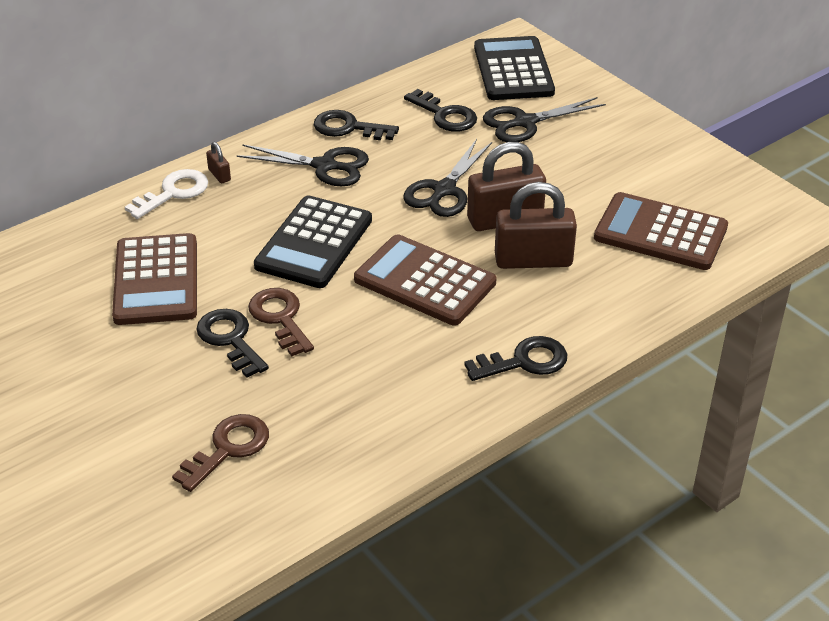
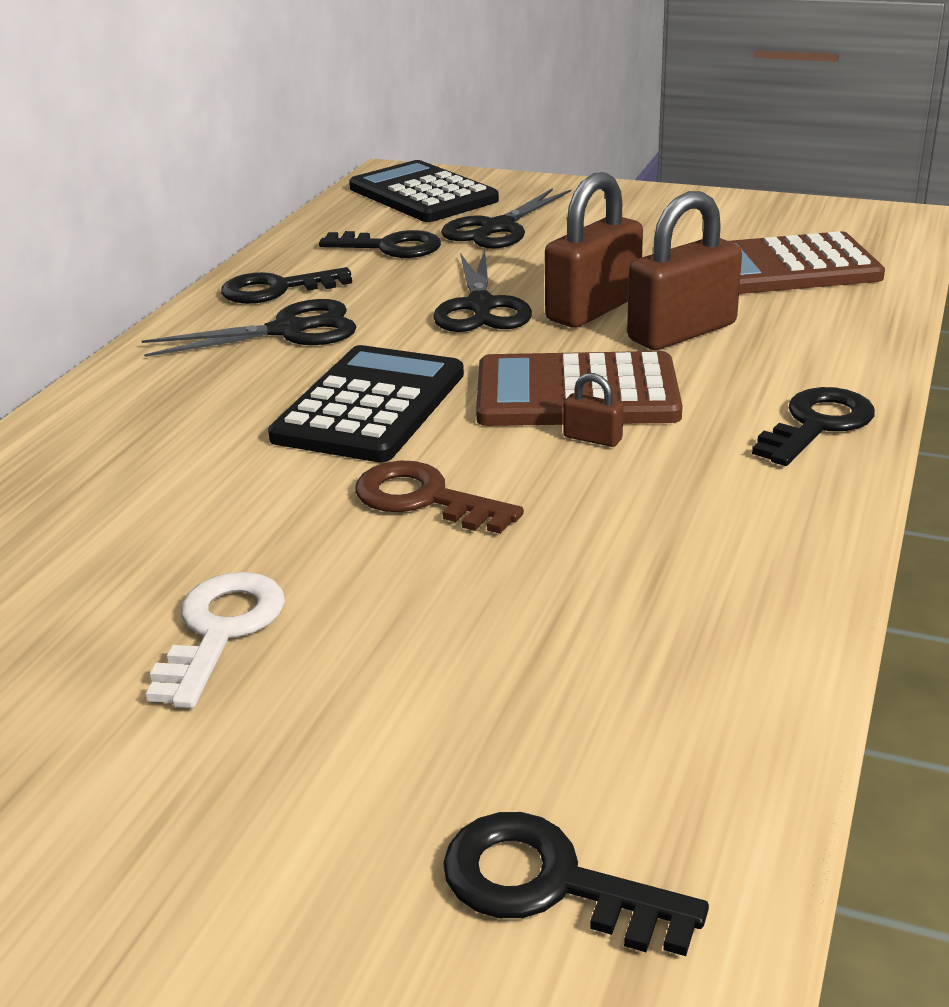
camera: 30 degrees left, 10 degrees down
brown calculator [112,233,197,325] -> none
white key [125,169,208,219] -> white key moved to [146,572,285,708]
brown key [172,414,269,492] -> none
black key [196,309,269,378] -> black key moved to [443,812,709,956]
brown padlock [206,142,231,183] -> brown padlock moved to [563,373,623,447]
black calculator [254,195,372,288] -> black calculator turned 150 degrees counterclockwise [268,345,464,462]

